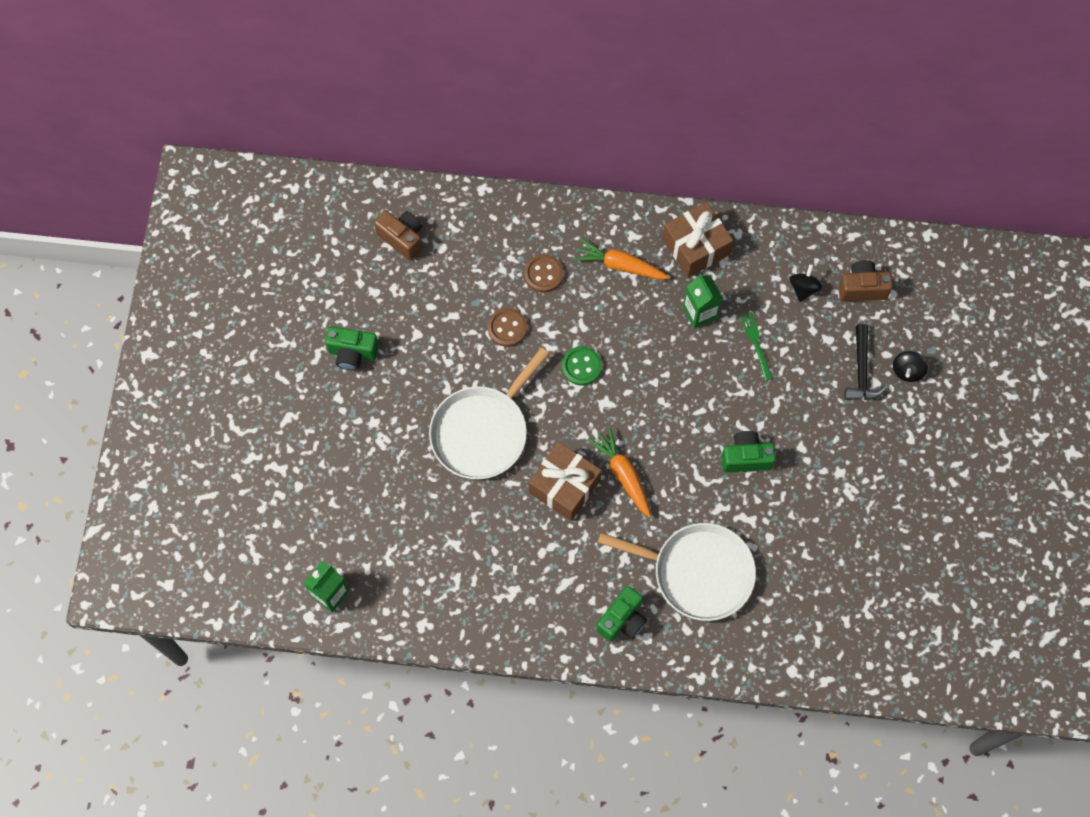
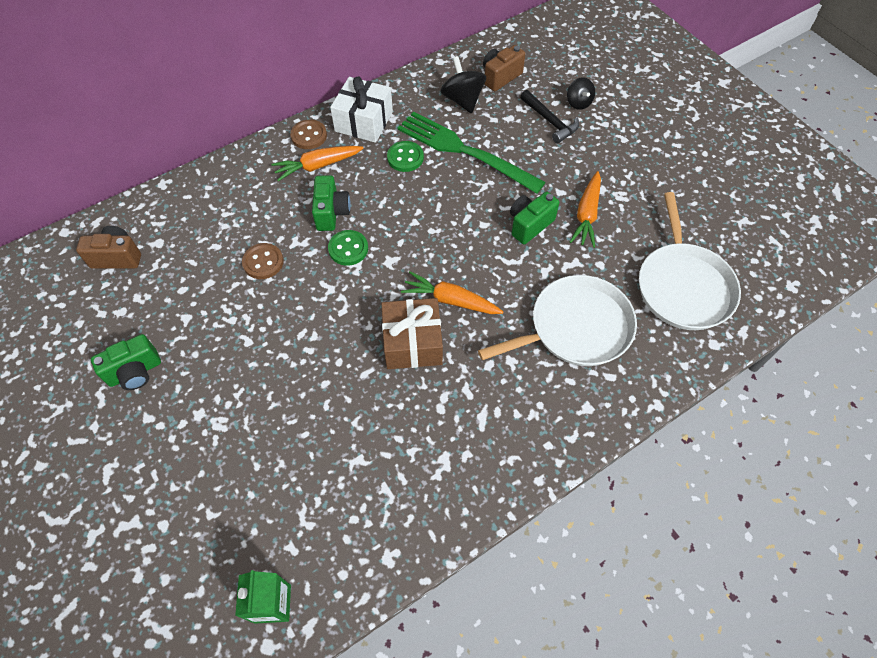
camera: 40 degrees left, 10 degrees down
white pan [429,348,549,479] -> white pan moved to [639,192,741,330]
brown button [524,254,563,292] -> brown button moved to [290,120,327,149]
green camera [596,586,647,642] -> green camera moved to [312,175,351,231]
brown gift [662,202,733,277] -> white gift [330,76,393,143]
green carton [683,274,723,329] -> green button [387,141,424,172]
green fork [740,312,773,381] -> green fork [397,111,546,194], size x2.39
black spinning top [789,264,823,302] -> black spinning top [440,56,486,113], size x1.57
none -> orange carrot [570,171,601,248]

